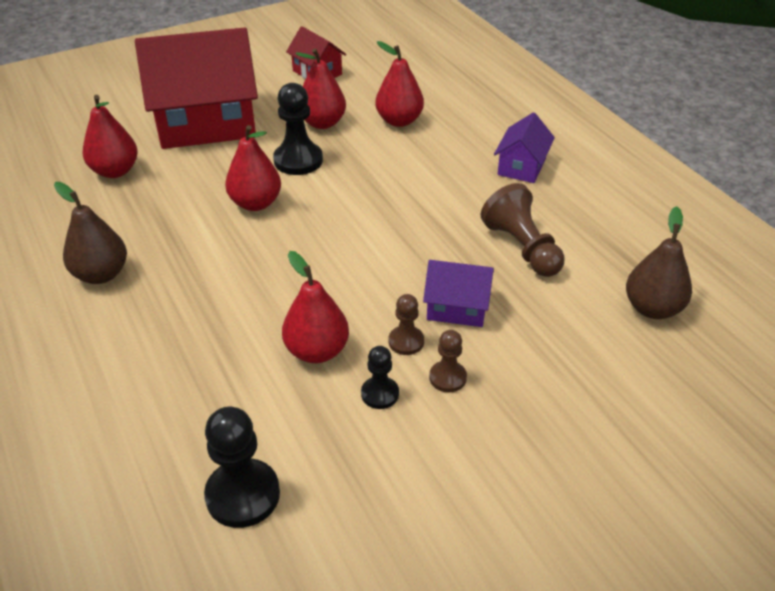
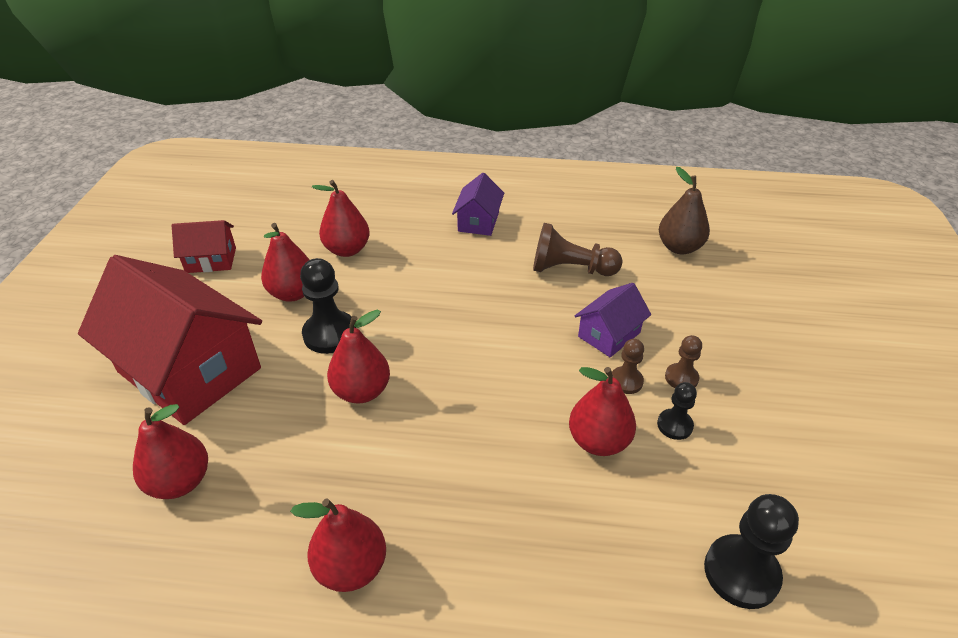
camera: 55 degrees left, 0 degrees up
brown pear [54,182,127,284] -> red pear [290,498,386,592]
red house [135,27,258,149] -> red house turned 75 degrees counterclockwise [78,255,262,425]
purple house [494,112,555,183] -> purple house turned 45 degrees clockwise [452,173,504,236]

